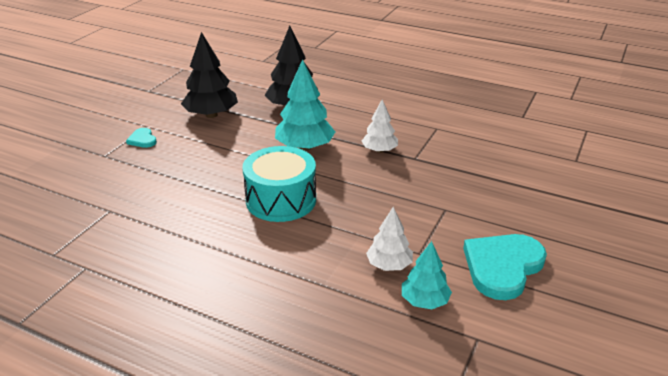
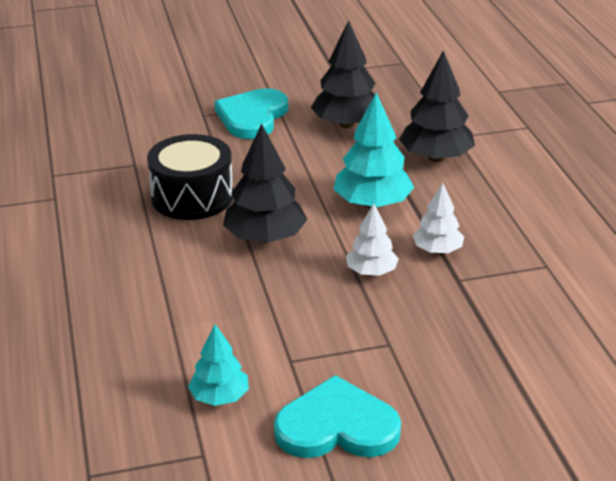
camera: 50 degrees right, 0 degrees up
turquoise heart [126,128,157,148] -> turquoise heart [214,88,288,139], size x2.14
turquoise drum [242,146,316,222] -> black tree [223,124,308,243]
white tree [366,207,413,271] -> white tree moved to [346,203,399,276]
none -> black drum [147,134,233,220]

